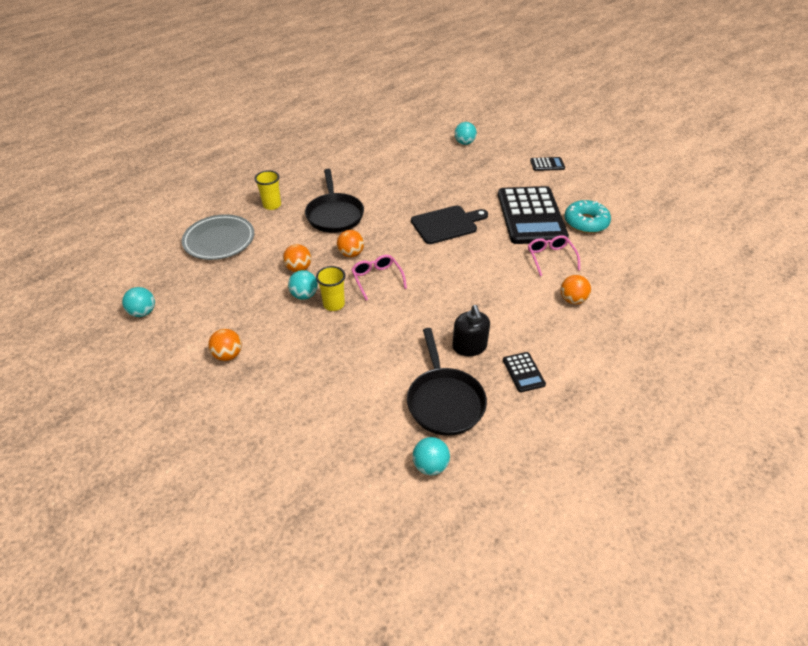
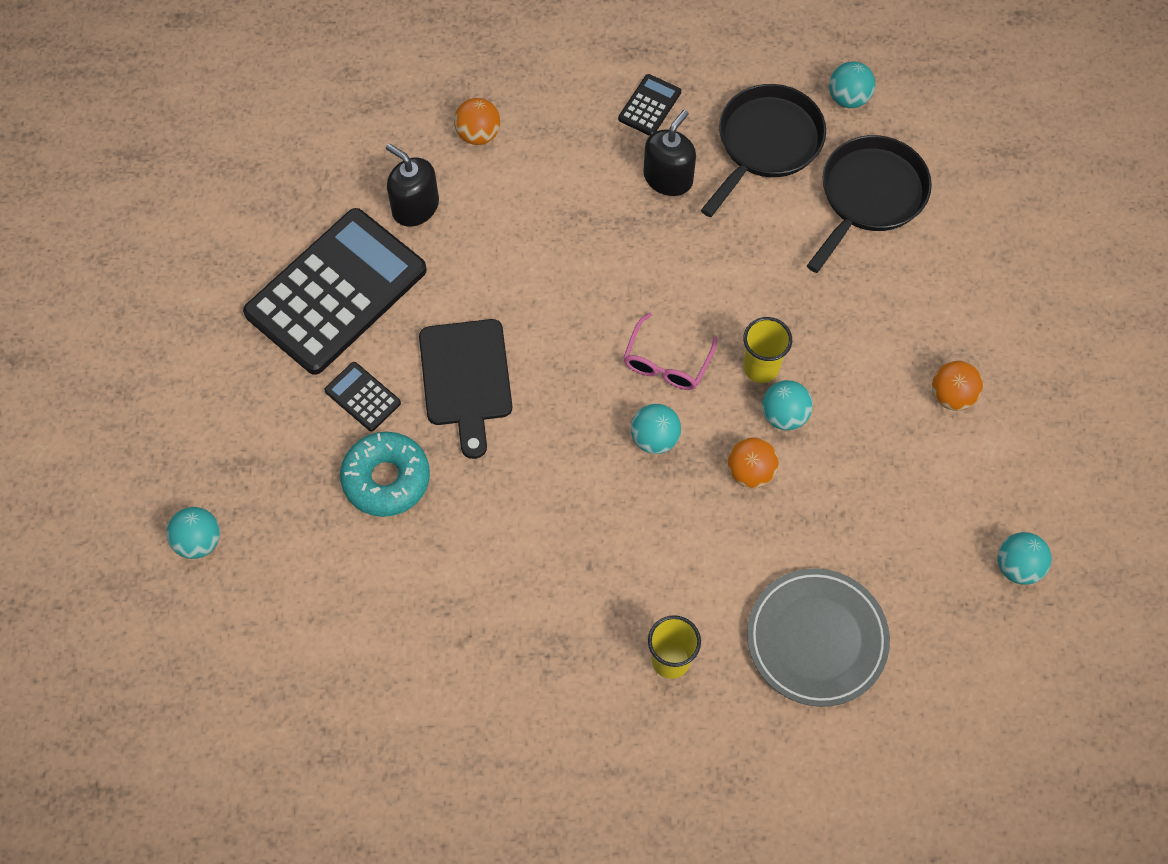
camera: 135 degrees left, 20 degrees up
black pan [305,169,364,233] -> black pan moved to [807,135,932,273]
orange ball [337,230,364,257] -> turquoise ball [631,404,681,454]
black cutting board [411,205,488,244] -> black cutting board turned 120 degrees counterclockwise [419,319,512,459]
pink glasses [528,235,580,276] -> black soap dispenser [386,144,439,227]
black calculator [530,157,565,171] -> black calculator moved to [324,362,401,432]
turquoise donut [564,200,611,233] -> turquoise donut moved to [340,432,430,517]

